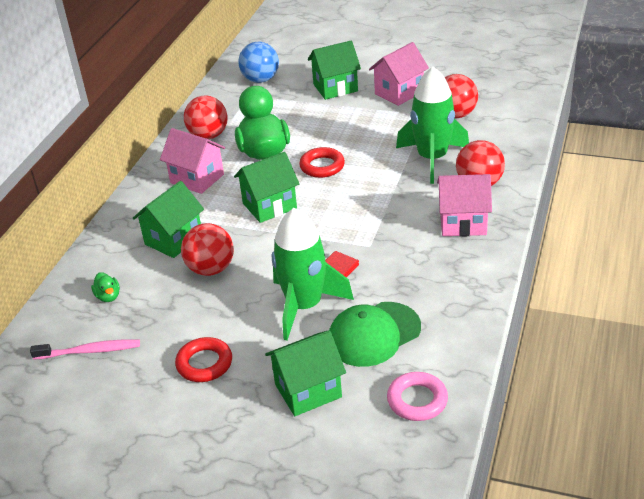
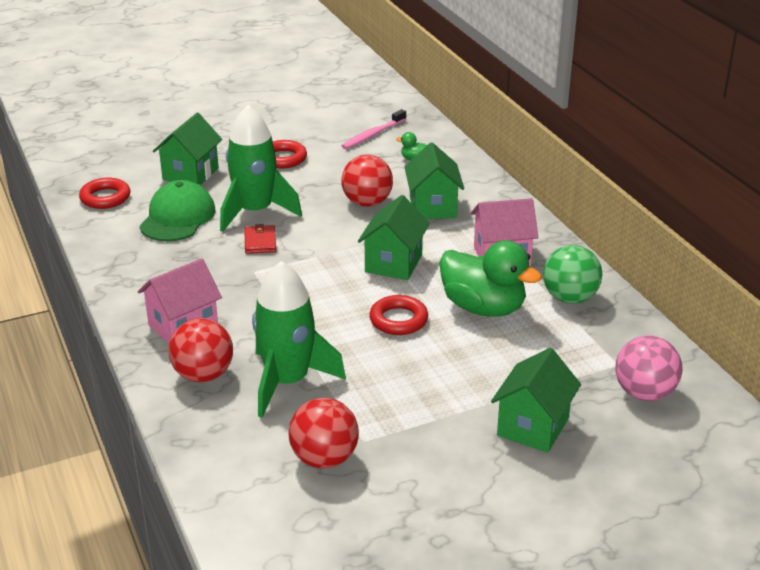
camera: 135 degrees right, 5 degrees down
red ball [184,96,228,139] -> green ball [543,245,602,304]
blue ball [238,42,279,83] -> pink ball [615,335,682,401]
pink house [369,42,429,106] -> none
pink ring [387,372,448,421] -> red ring [79,178,130,209]

